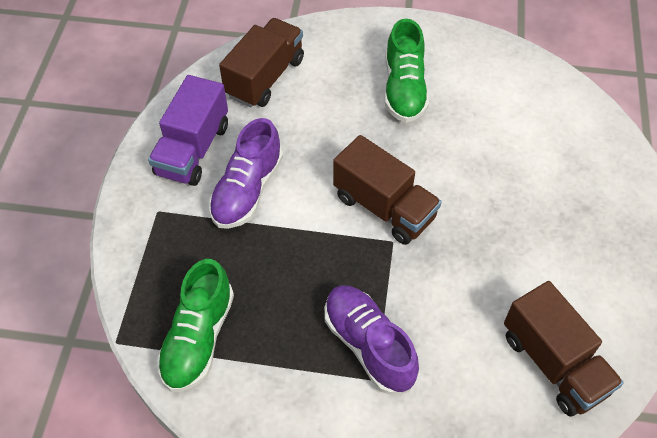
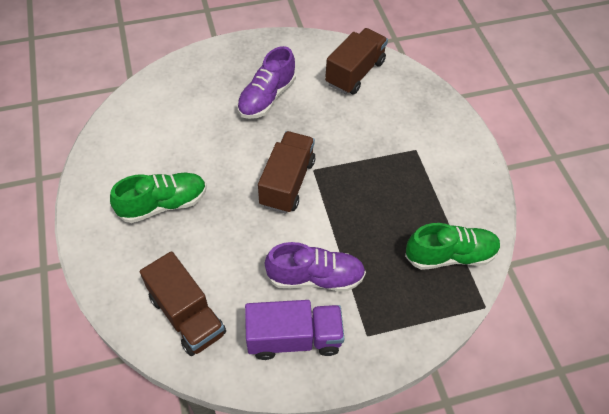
camera: 115 degrees left, 0 degrees up
brown truck [219,18,304,107] -> brown truck turned 135 degrees counterclockwise [140,251,226,356]
purple shoe [325,285,419,395] -> purple shoe moved to [237,46,296,119]

